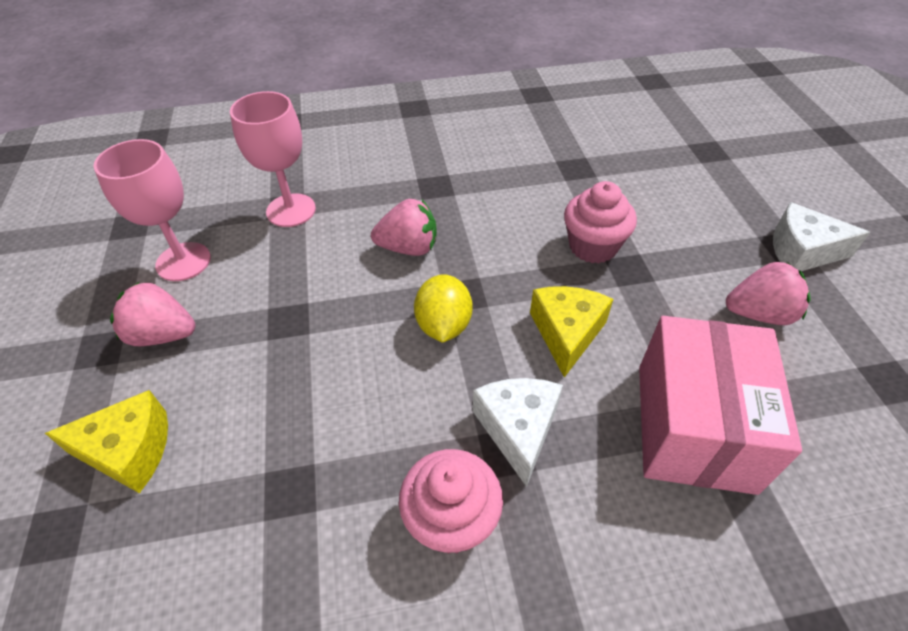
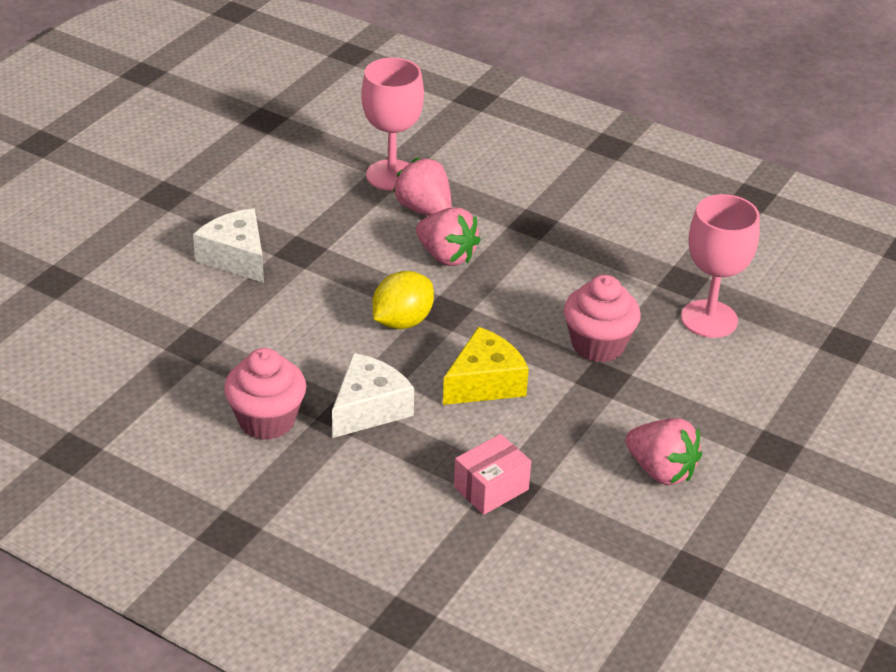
camera: 40 degrees right, 10 degrees down
yellow cheese [45,390,168,493] -> none
pink goblet [93,139,211,281] -> pink goblet moved to [681,194,760,338]
pink strawberry [110,281,195,346] -> pink strawberry moved to [393,158,452,216]
pink box [639,316,802,495] -> pink box [454,434,531,515], size x0.48
white cheese [773,202,870,271] -> white cheese moved to [193,208,264,283]

